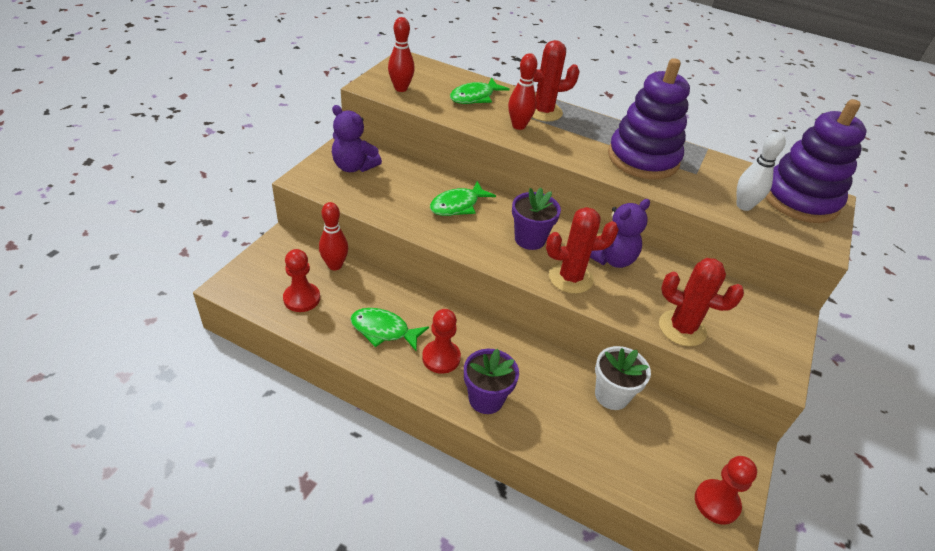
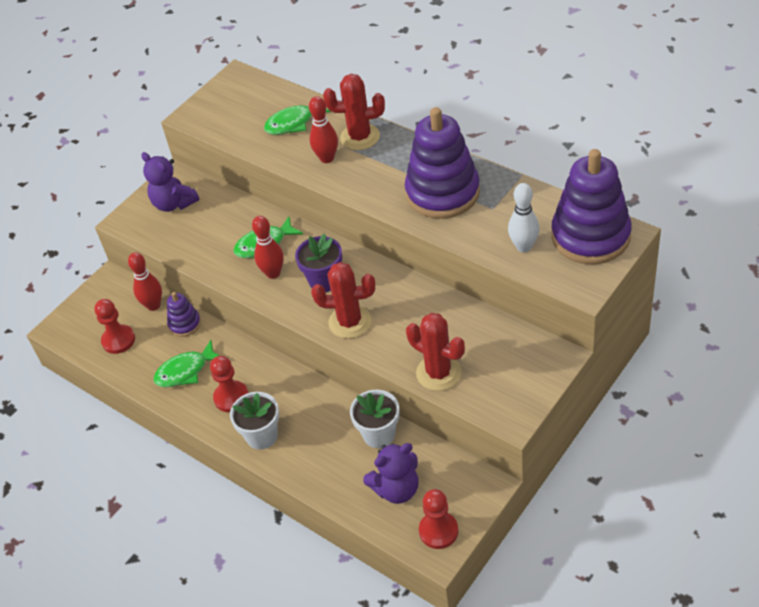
camera: 20 degrees right, 5 degrees up
green fish [350,308,429,351] -> green fish turned 60 degrees counterclockwise [154,340,220,387]
red bowling pin [388,17,415,92] -> red bowling pin moved to [252,216,284,279]
purple flower pot [464,349,519,414] -> white flower pot [230,392,279,450]
purple teddy bear [590,199,650,268] -> purple teddy bear moved to [363,443,418,504]
none -> purple stacking toy [167,292,201,337]

